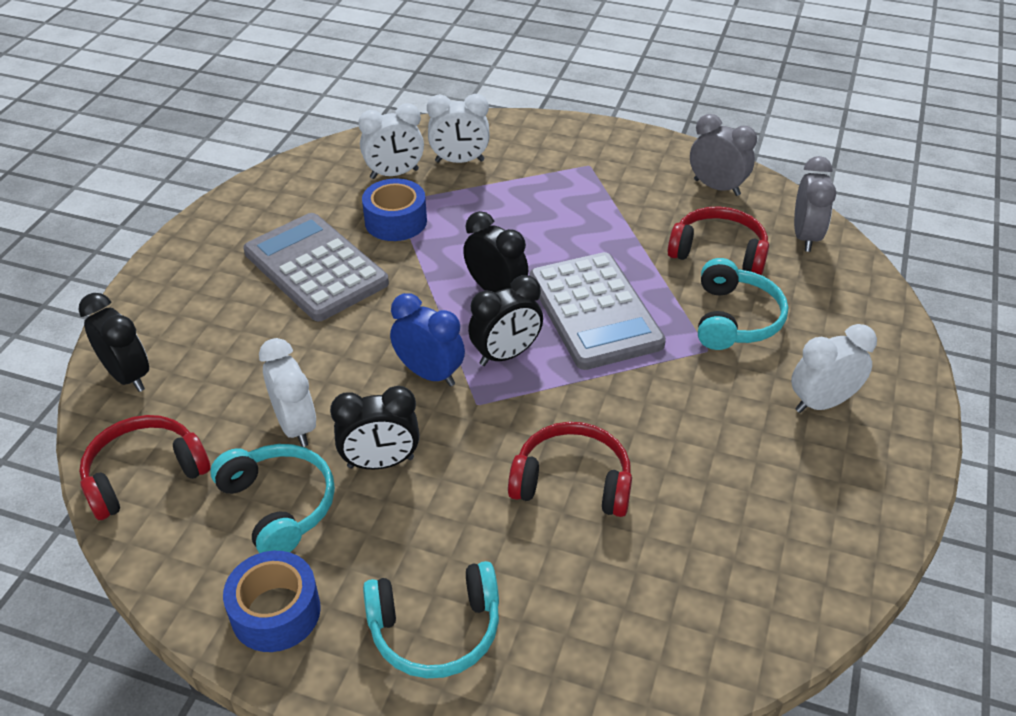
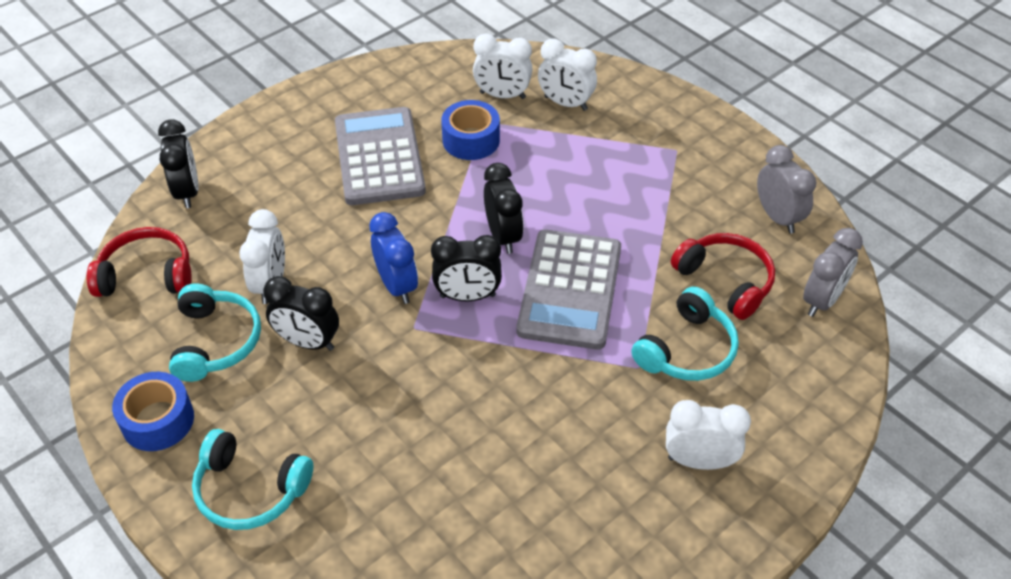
camera: 30 degrees right, 5 degrees up
red headphones [508,422,632,517] -> none

